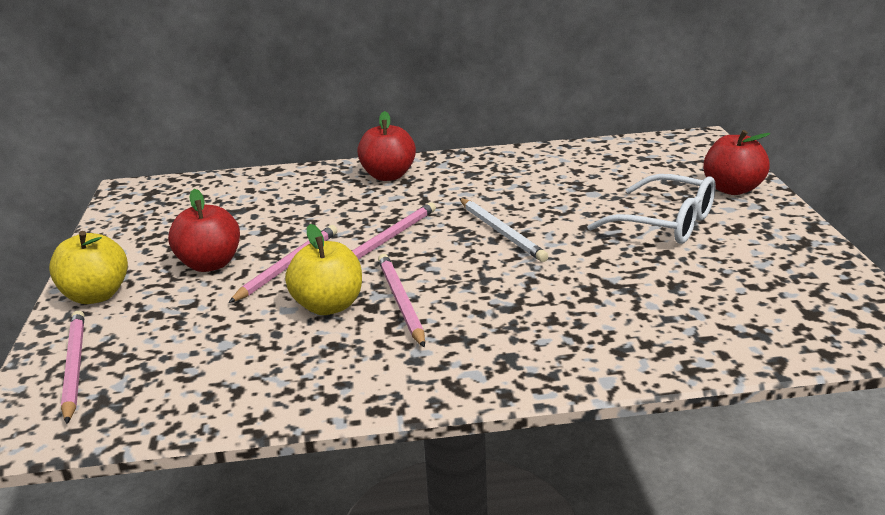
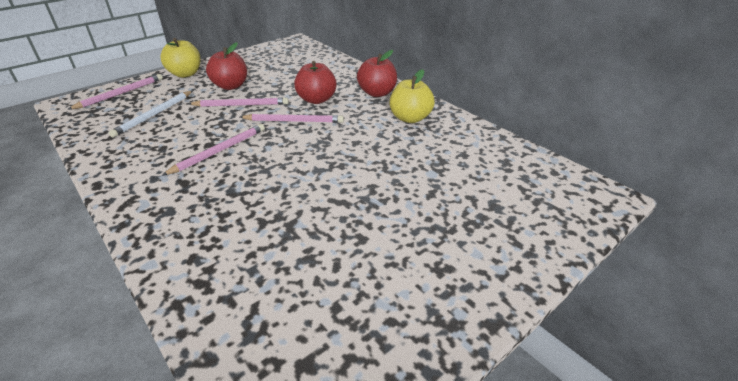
camera: 55 degrees right, 10 degrees up
yellow apple [285,224,362,315] -> yellow apple moved to [390,69,435,123]
white pencil [459,198,548,262] -> white pencil moved to [109,91,193,138]
white glasses [587,174,716,244] -> none
red apple [703,130,770,195] -> red apple moved to [294,61,337,104]

